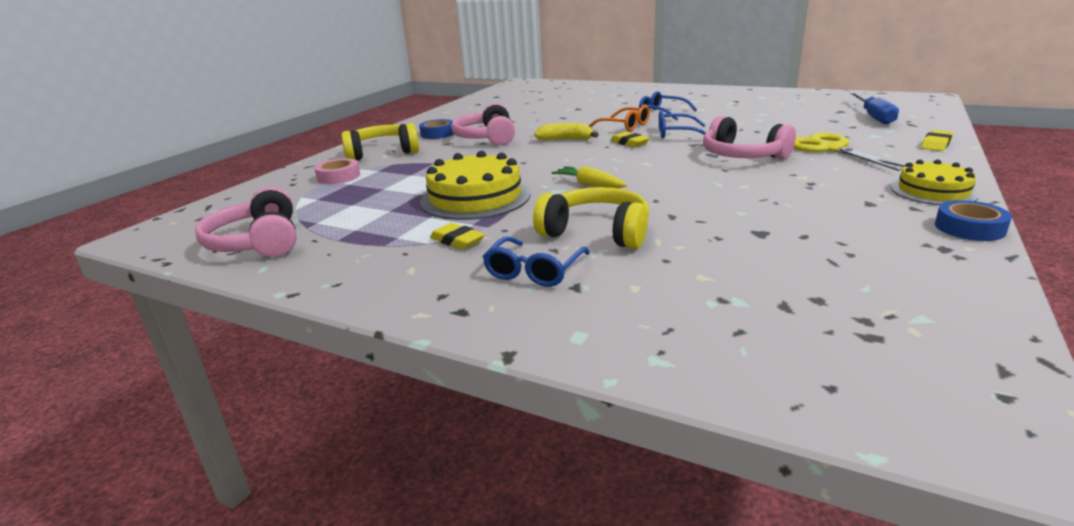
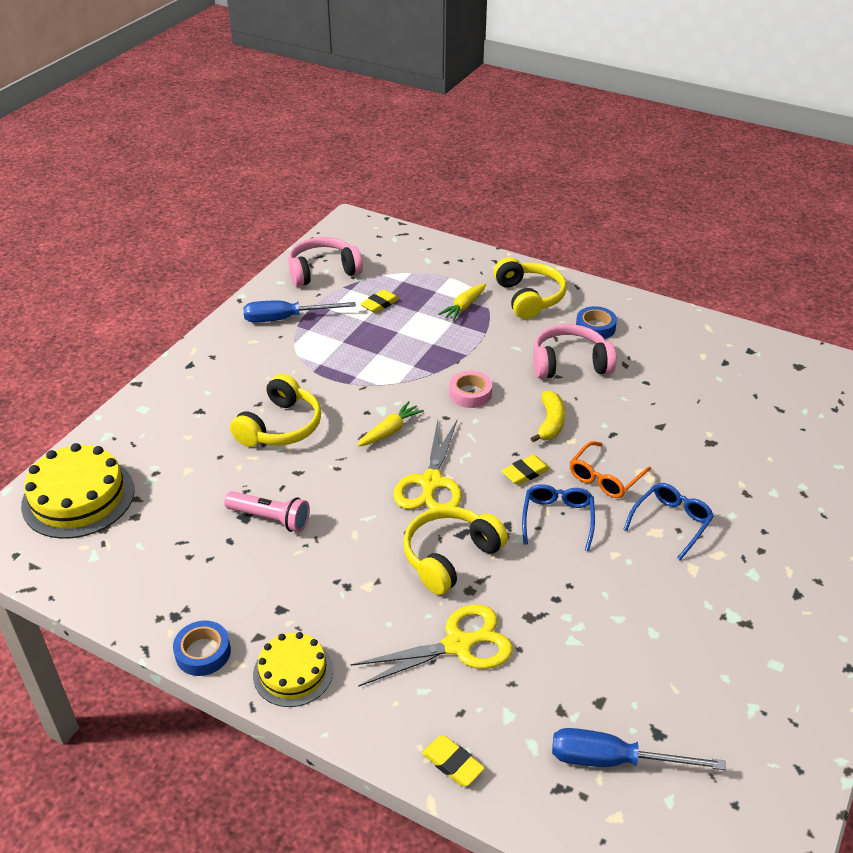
camera: 90 degrees right, 15 degrees up
pink tape [314,158,360,184] -> pink tape moved to [449,370,492,408]
yellow cake [420,151,530,220] -> yellow cake moved to [21,443,134,539]
yellow eraser [430,223,485,250] -> yellow eraser moved to [360,289,399,313]
blue glasses [483,236,590,287] -> none
pink headphones [703,116,796,159] -> yellow headphones [403,506,508,595]
none -> pink flashlight [224,491,310,532]
none -> blue screwdriver [243,300,356,323]
none -> yellow scissors [393,420,462,510]
none -> yellow carrot [438,283,486,321]

